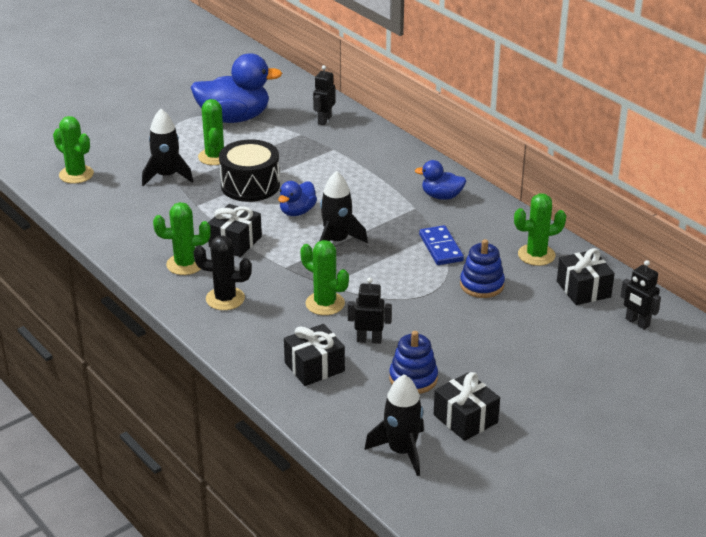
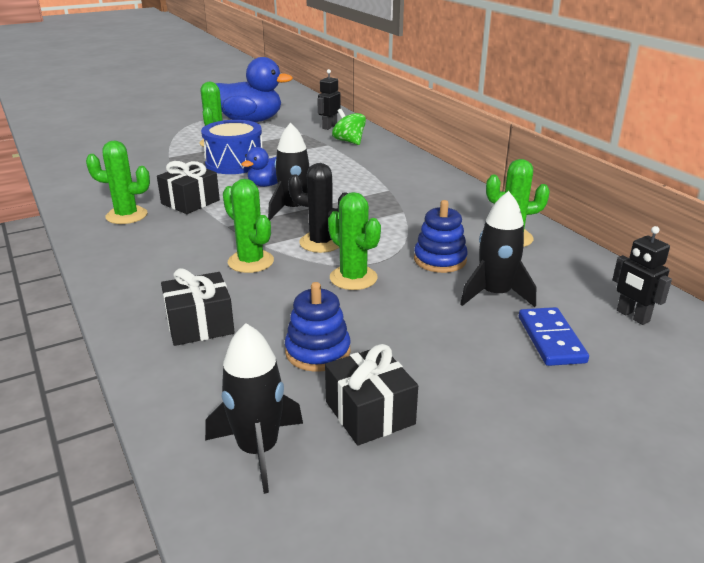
camera: 10 degrees right, 5 degrees down
green cactus [53,116,94,184] -> green cactus moved to [328,192,381,290]
black rocket [142,109,193,186] -> black rocket moved to [460,191,536,307]
black cactus [193,235,252,310] -> black cactus moved to [288,163,348,253]
black drum [219,139,280,202] -> blue drum [201,120,262,174]
black robot [348,277,392,344] -> none
blue duck [415,160,466,200] -> none
blue domino [419,225,464,265] -> blue domino moved to [519,307,589,366]
black gift [557,248,615,305] -> none
none -> green spinning top [332,109,366,145]

